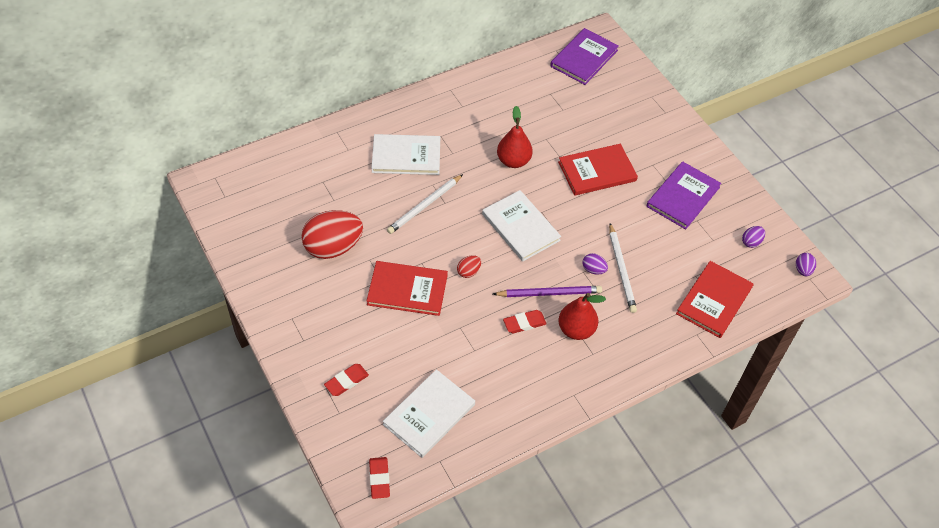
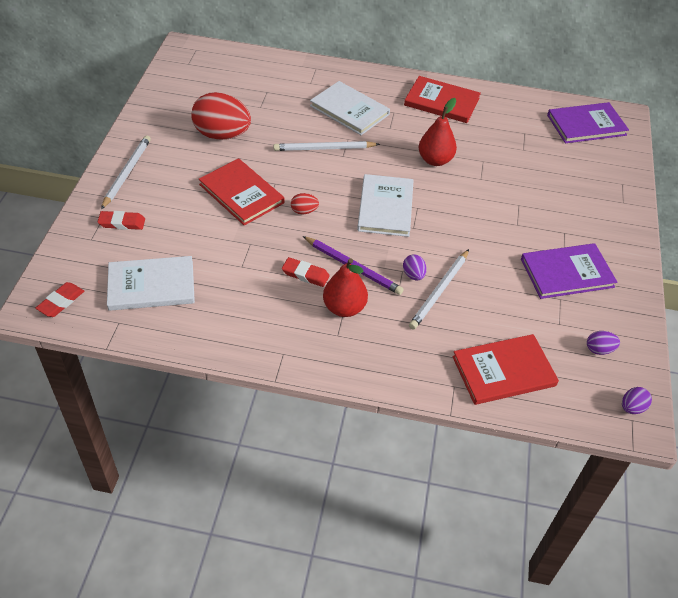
camera: 40 degrees right, 5 degrees down
red book [558,144,638,196] -> red book moved to [404,76,481,123]
none -> white pencil [101,136,151,209]

